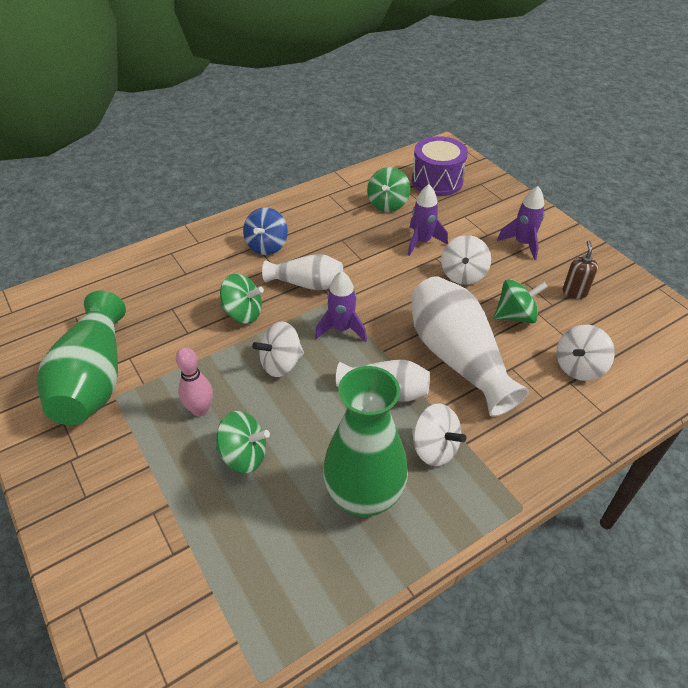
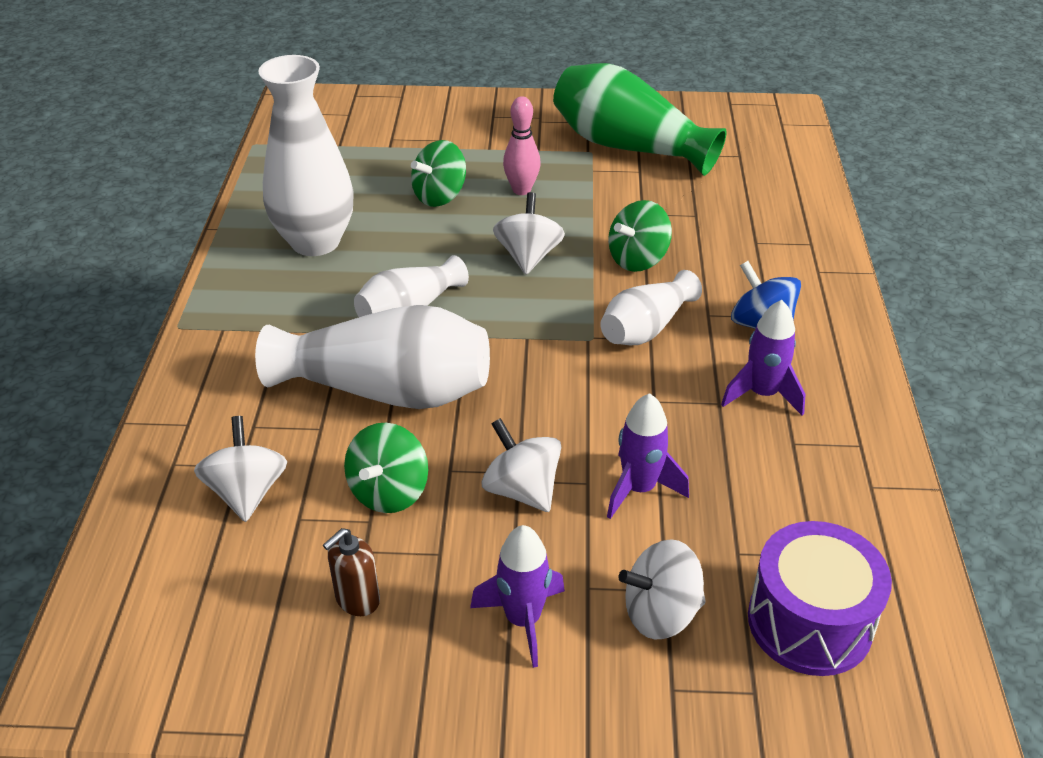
camera: 125 degrees right, 5 degrees down
purple rocket [315,271,367,342] -> purple rocket moved to [721,300,806,416]
green vase [323,366,408,517] -> white vase [258,55,354,256]
green spinning top [367,167,410,212] -> none
white spinning top [412,403,466,467] -> white spinning top moved to [618,539,706,640]
brown soap dispenser [563,241,598,299] -> brown soap dispenser turned 90 degrees clockwise [323,528,380,616]

